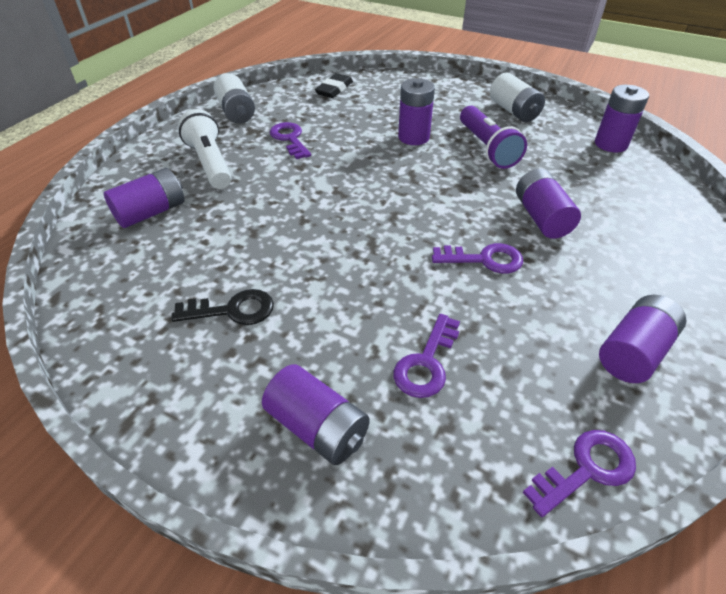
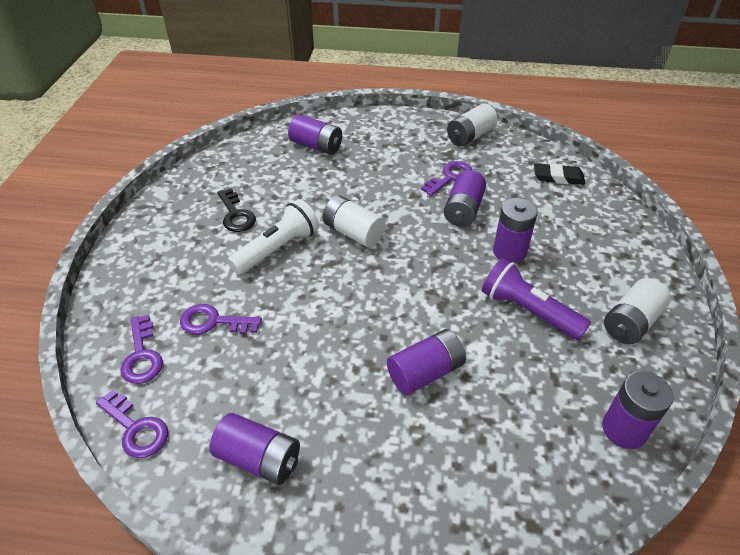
camera: 70 degrees right, 0 degrees up
white flashlight [178,109,232,189] -> white flashlight moved to [227,199,320,275]
purple battery [262,364,370,465] -> purple battery moved to [444,170,486,227]
purple key [432,243,523,274] -> purple key moved to [120,315,163,384]
purple flashlight [460,106,527,169] -> purple flashlight turned 75 degrees clockwise [482,258,591,340]
none -> white battery [323,195,386,247]

